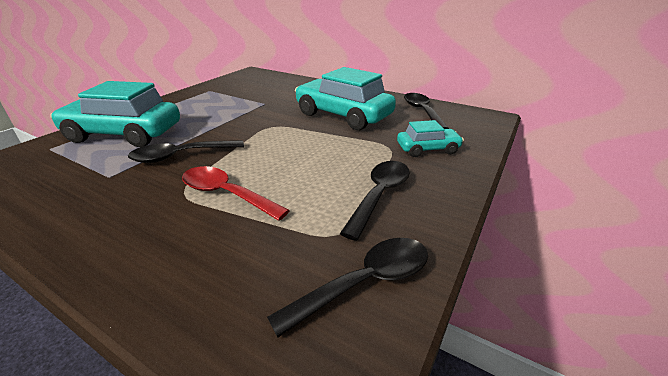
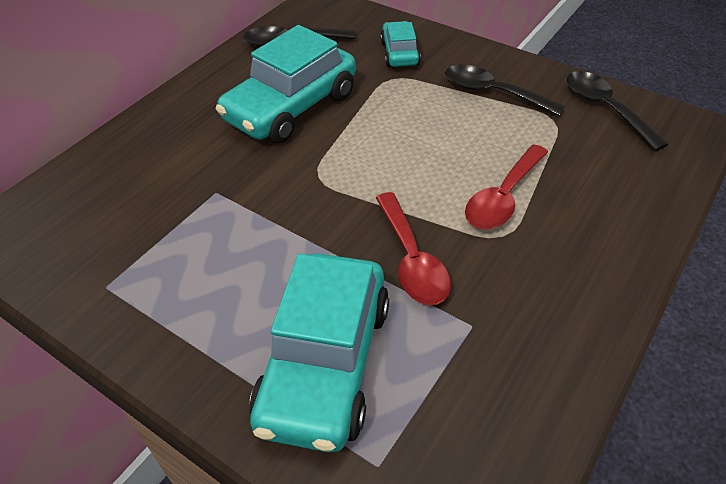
camera: 85 degrees left, 15 degrees up
black spoon [128,140,244,163] -> red spoon [376,192,451,305]

